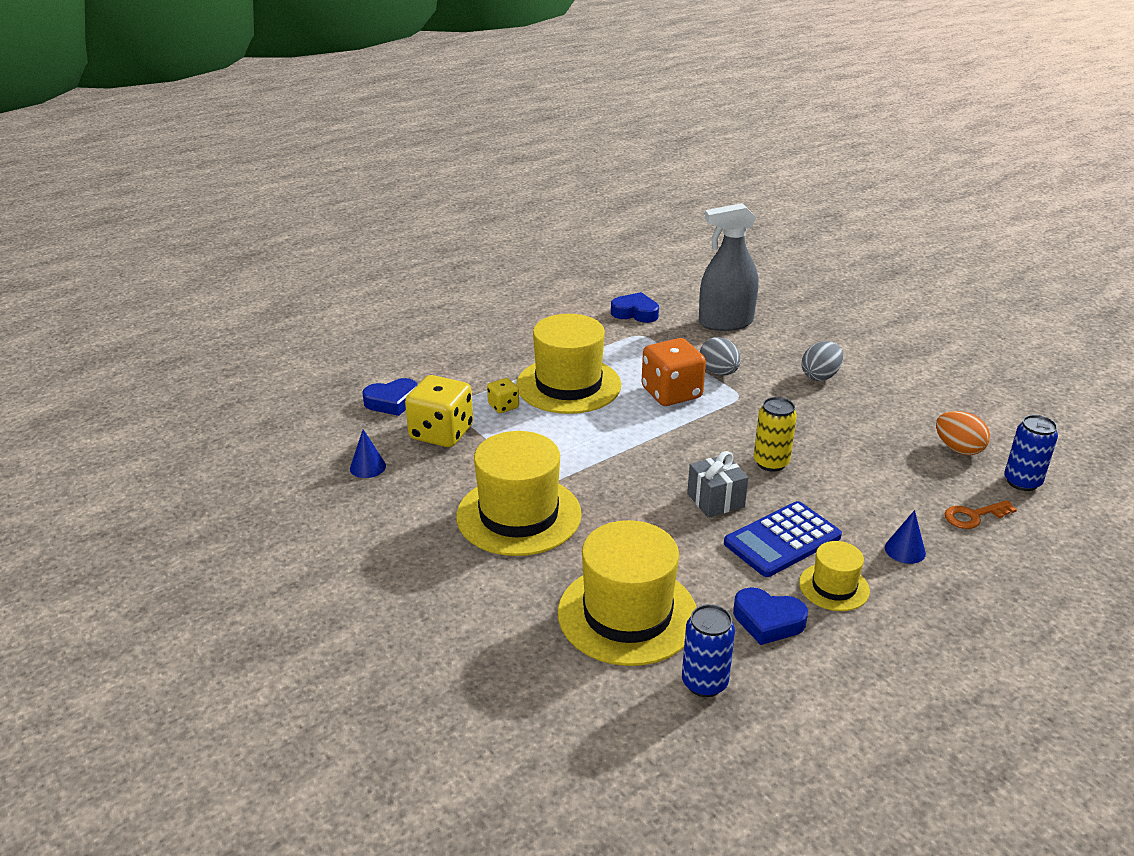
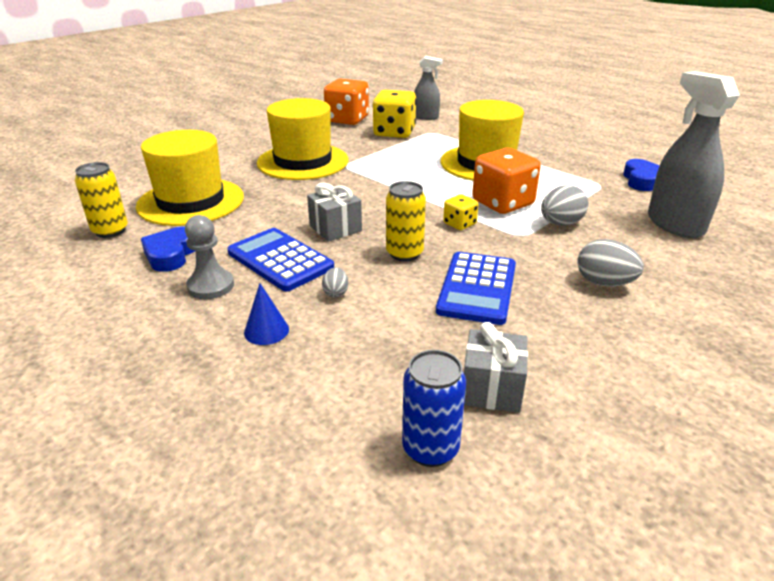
camera: 80 degrees right, 0 degrees up
blue cone [350,429,386,478] -> orange dice [324,79,369,125]
blue heart [362,378,418,416] -> grey spray bottle [414,56,443,120]
yellow dice [487,378,519,413] -> yellow dice moved to [443,194,479,230]
blue can [682,604,735,697] -> yellow can [75,162,128,238]
yellow hat [799,541,870,611] -> grey pawn [185,215,234,299]
orange egg [936,411,990,455] -> grey gift [464,322,528,413]
orange key [945,500,1017,529] -> none
none -> grey egg [322,267,348,298]
none -> blue calculator [436,252,516,325]

